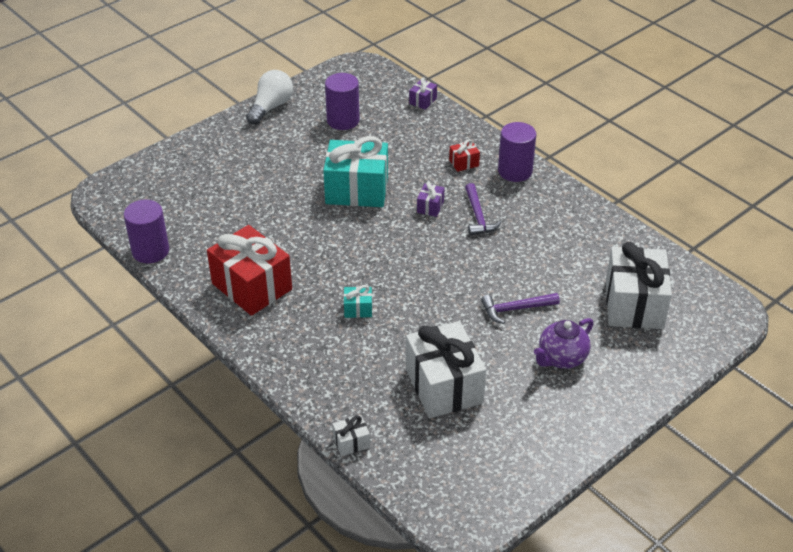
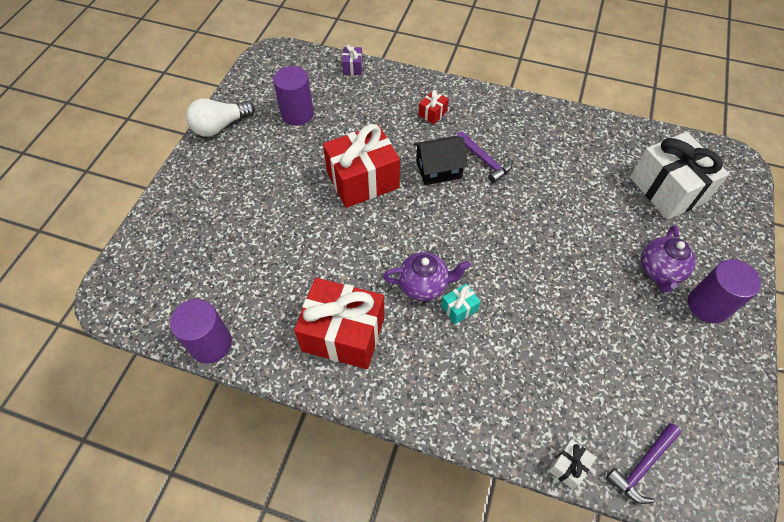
camera: 30 degrees left, 15 degrees up
white light bulb [246,70,293,125] -> white light bulb turned 120 degrees counterclockwise [186,98,255,137]
turquoise gift [323,136,388,207] -> red gift [323,124,400,208]
white gift [406,321,486,418] -> none
purple gift [417,182,444,217] -> black house [414,136,468,185]
purple hammer [481,293,560,324] -> purple hammer moved to [606,423,681,504]
purple cylinder [498,122,536,182] -> purple cylinder moved to [688,259,761,324]
none -> purple teapot [383,252,471,301]

